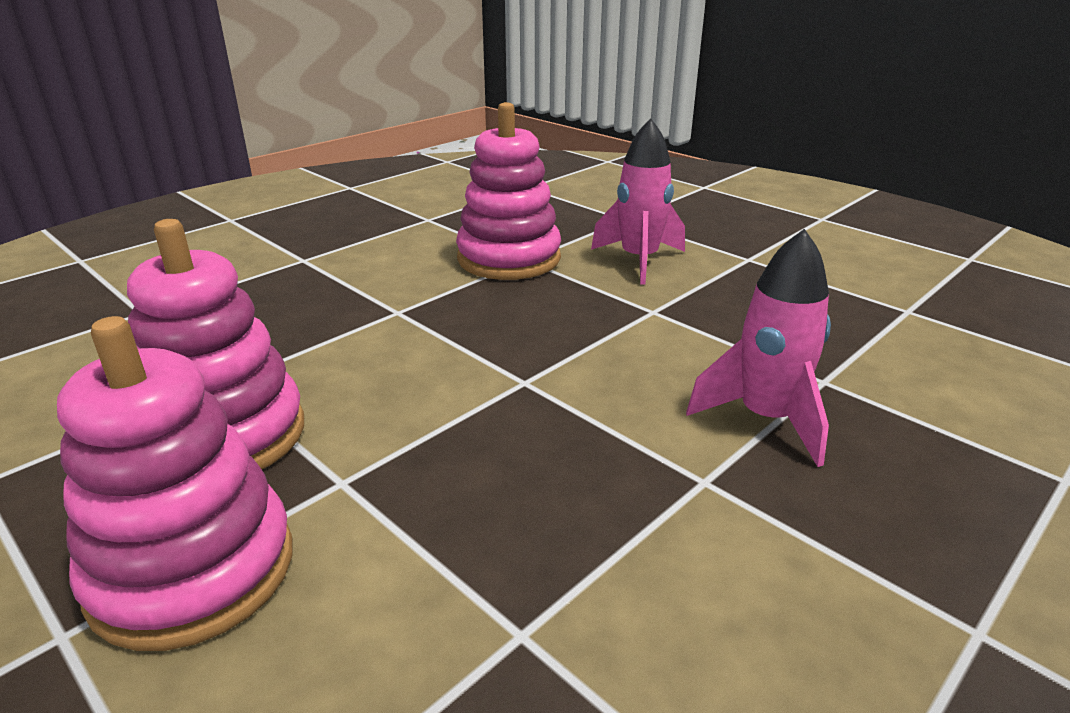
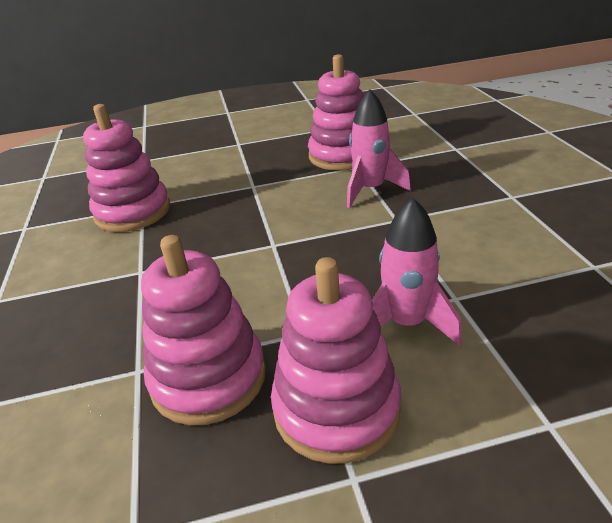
camera: 55 degrees left, 5 degrees up
pink rocket [591,118,685,285] -> pink rocket moved to [372,198,462,346]
none -> pink stacking toy [308,54,364,171]

